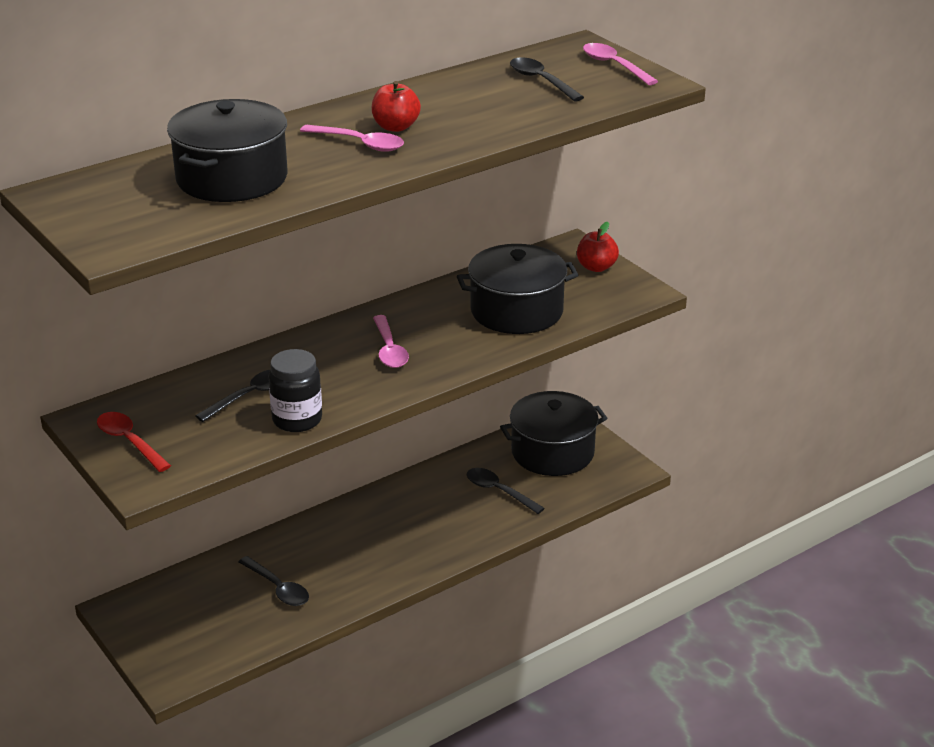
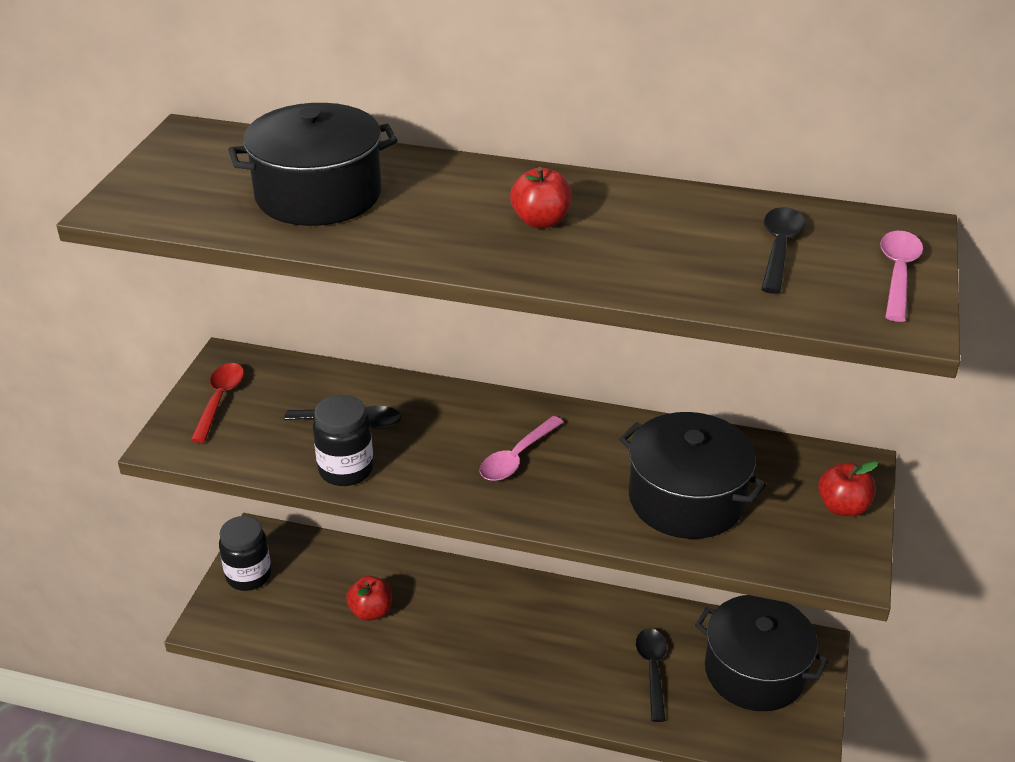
camera: 50 degrees right, 5 degrees up
black spoon [239,556,309,606] -> red apple [346,576,392,621]
pink spoon [300,125,404,152] -> none
none -> black jar [219,516,272,591]

